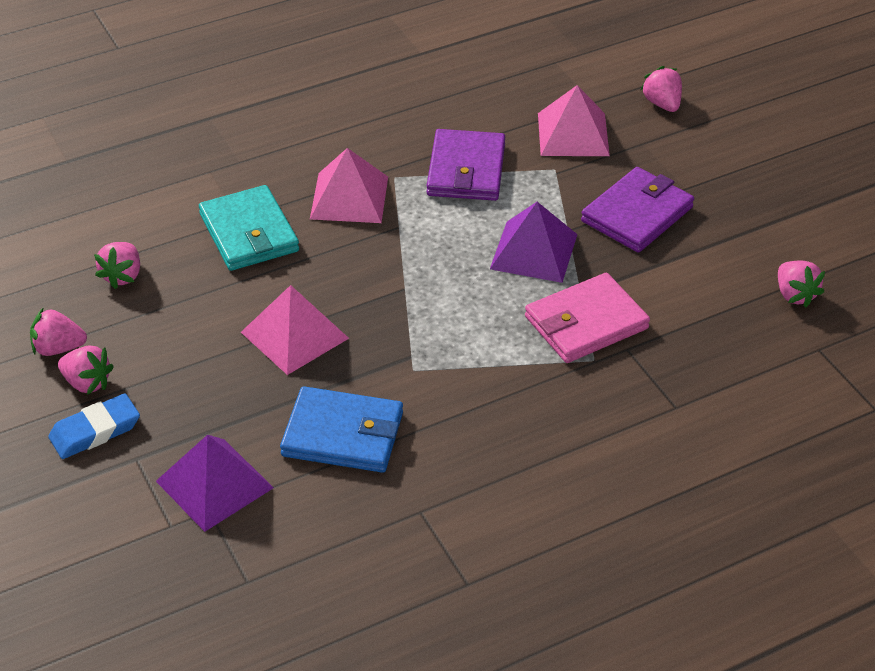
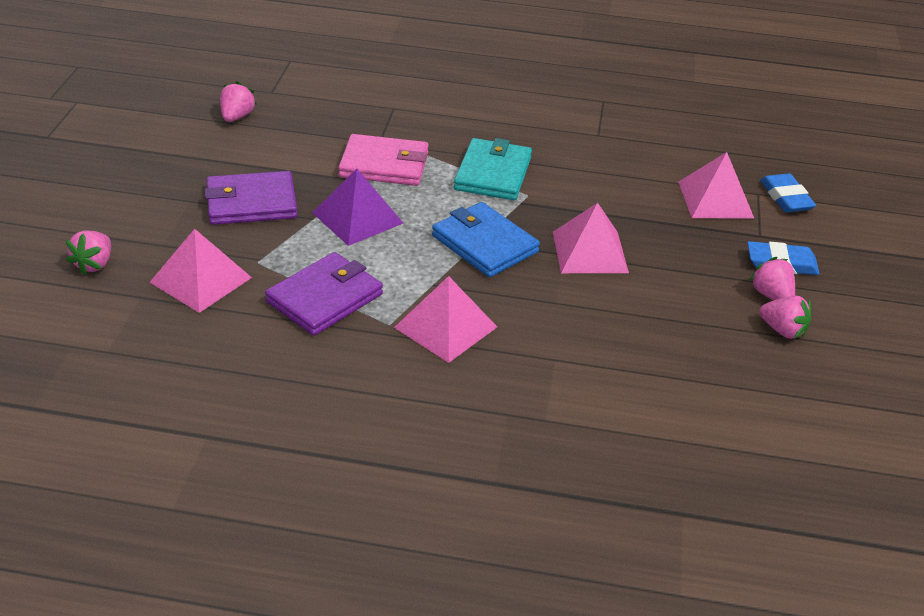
camera: 145 degrees left, 5 degrees down
pink strawberry [94,242,140,289] -> none
purple pyramid [156,435,274,532] -> pink pyramid [678,152,754,218]
turquoise wallet [199,185,299,271] -> turquoise wallet moved to [454,138,532,200]
blue wallet [280,386,403,473] -> blue wallet moved to [432,202,540,277]
none -> blue eraser [760,173,816,212]

